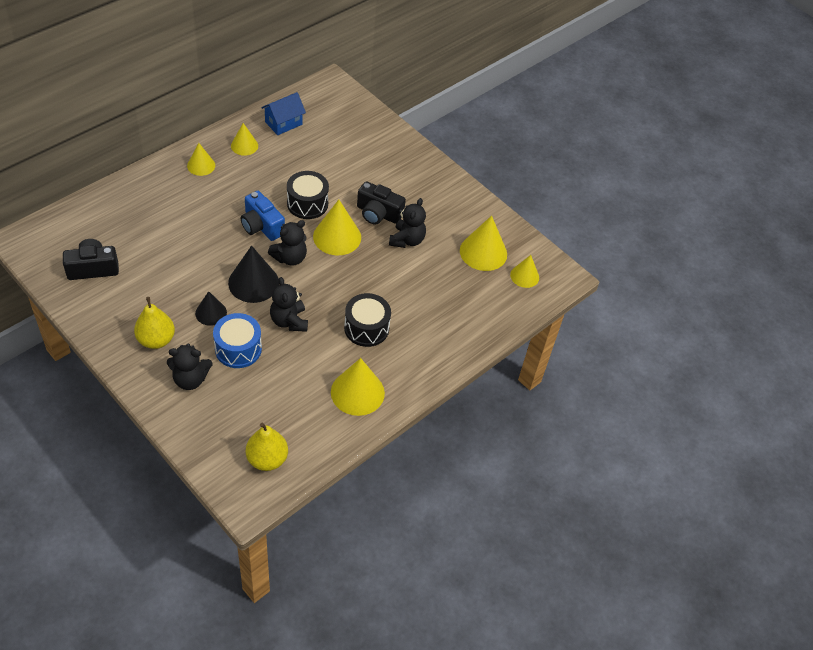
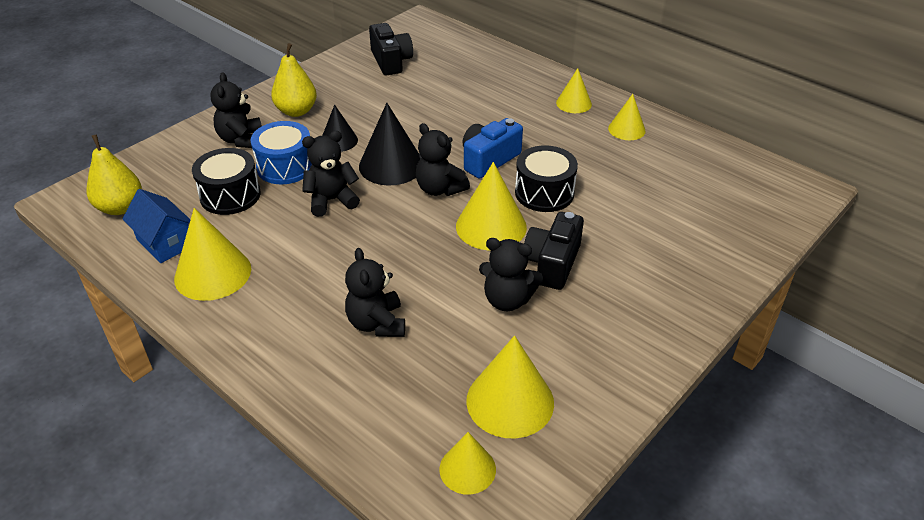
camera: 90 degrees right, 10 degrees down
blue house [261,92,306,135] -> blue house moved to [123,189,191,263]
black drum [344,293,391,347] -> black drum moved to [192,148,260,215]
none -> black teddy bear [345,248,405,337]

